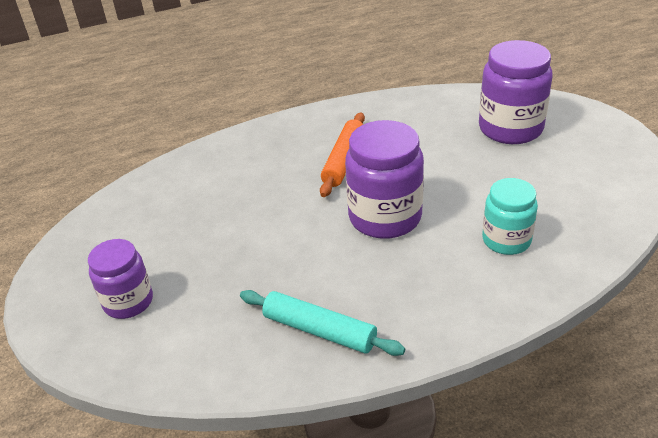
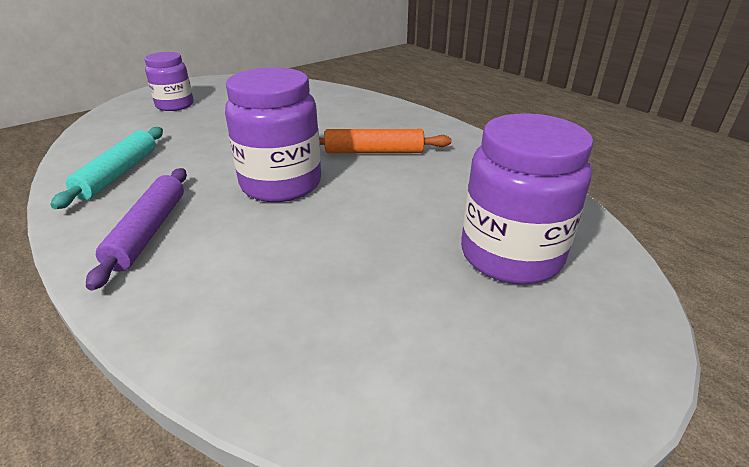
camera: 70 degrees right, 5 degrees down
turquoise jar [482,178,538,255] -> none
none -> purple rolling pin [86,168,187,291]

